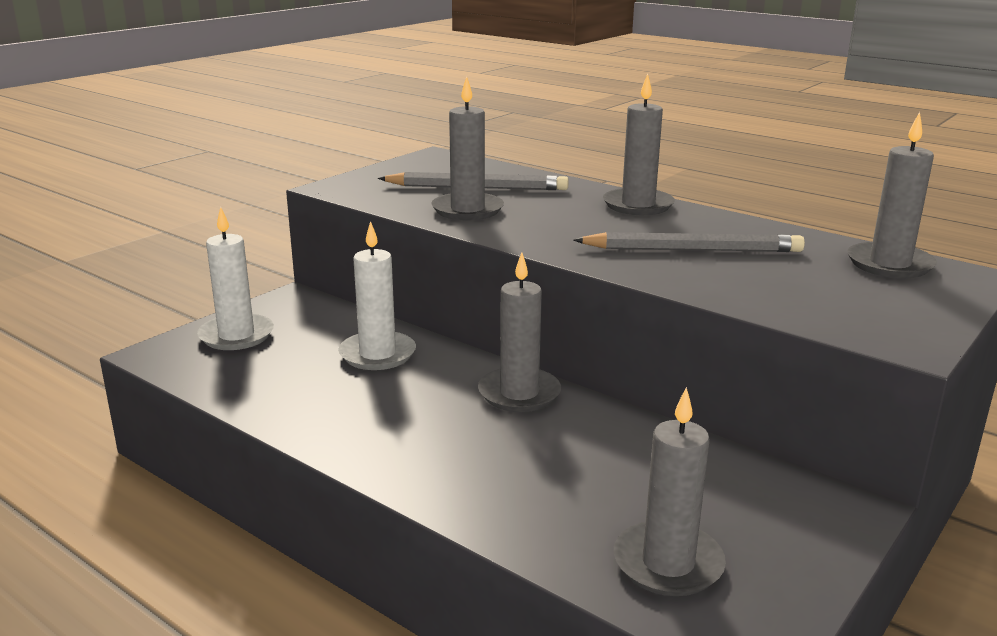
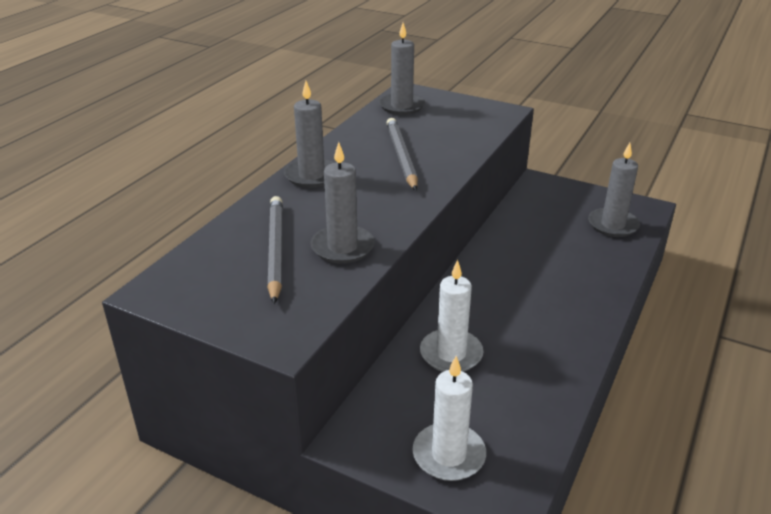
camera: 100 degrees left, 10 degrees up
grey candle [478,253,561,412] -> none

